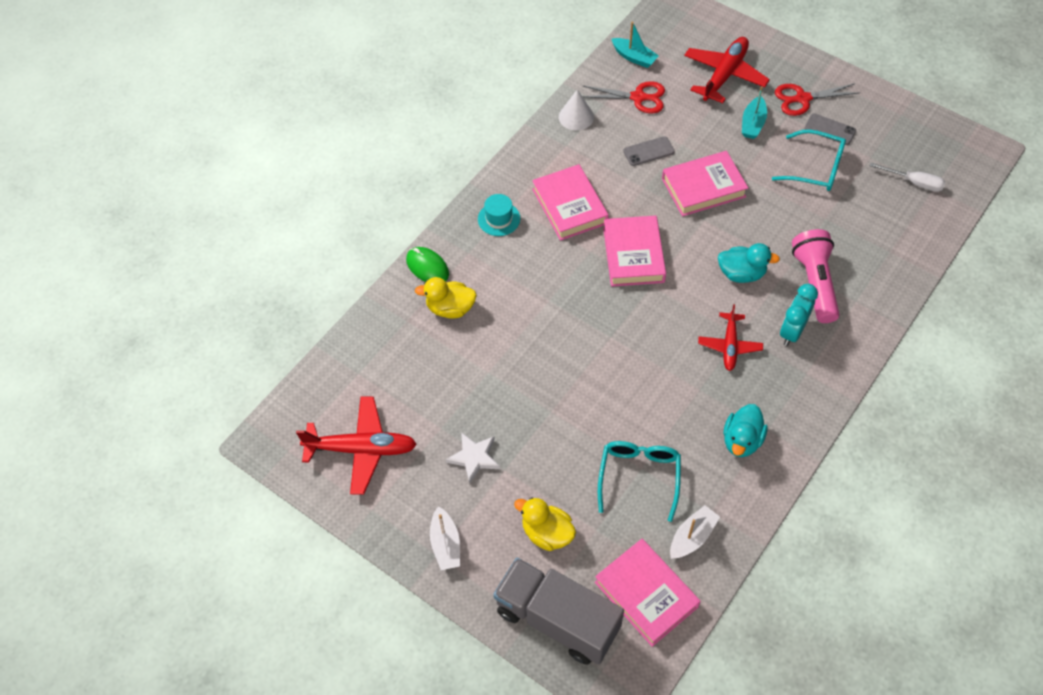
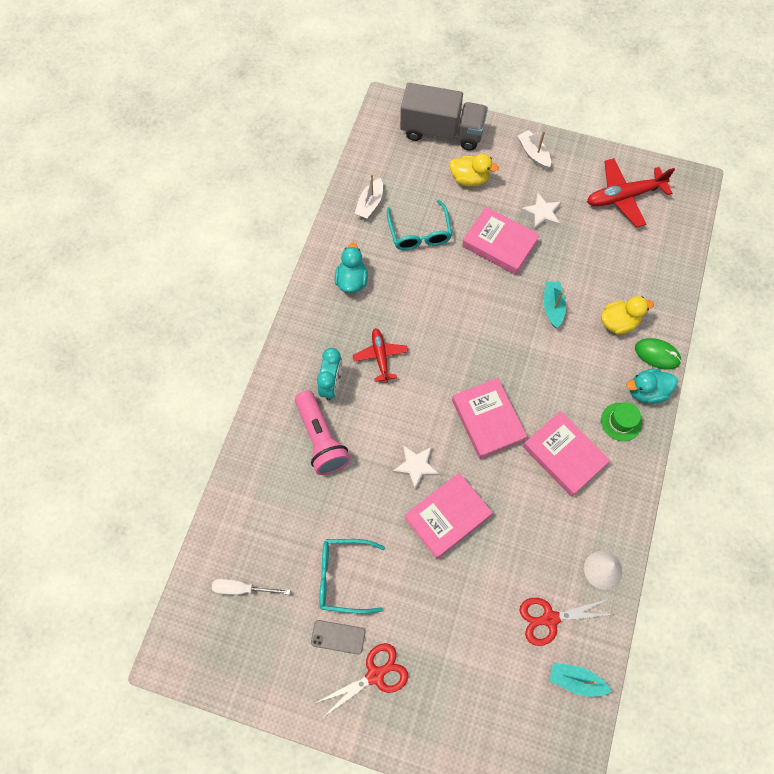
camera: 160 degrees right, 10 degrees up
turquoise hat [478,194,520,236] -> green hat [601,402,642,441]
pink book [595,539,701,647] -> pink book moved to [462,207,540,275]
grey phone [623,136,675,166] -> none
red plane [684,37,770,103] -> none
turquoise duck [718,243,780,283] -> turquoise duck moved to [626,369,678,404]
turquoise boat [742,87,767,139] -> turquoise boat moved to [544,282,566,328]
none -> white star [392,445,439,489]

